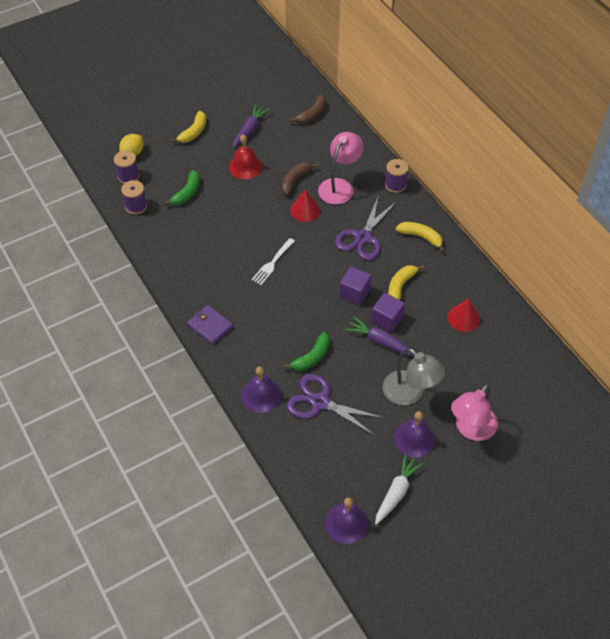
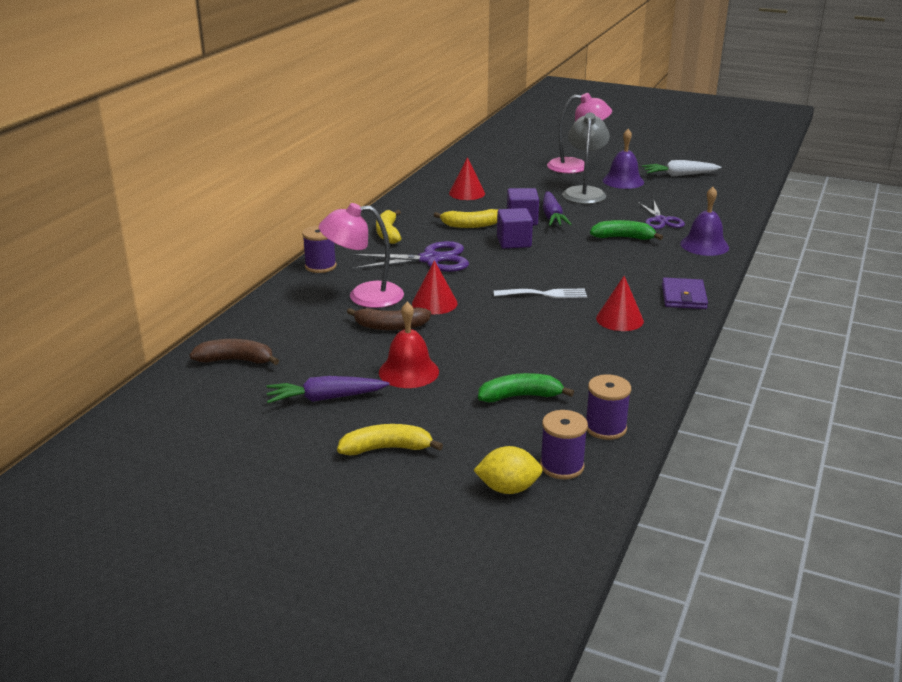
camera: 125 degrees left, 25 degrees down
purple scissors [287,374,384,436] -> purple scissors [638,201,685,229], size x0.66
purple bell [325,497,369,544] -> none
none -> red cone [596,276,644,331]

